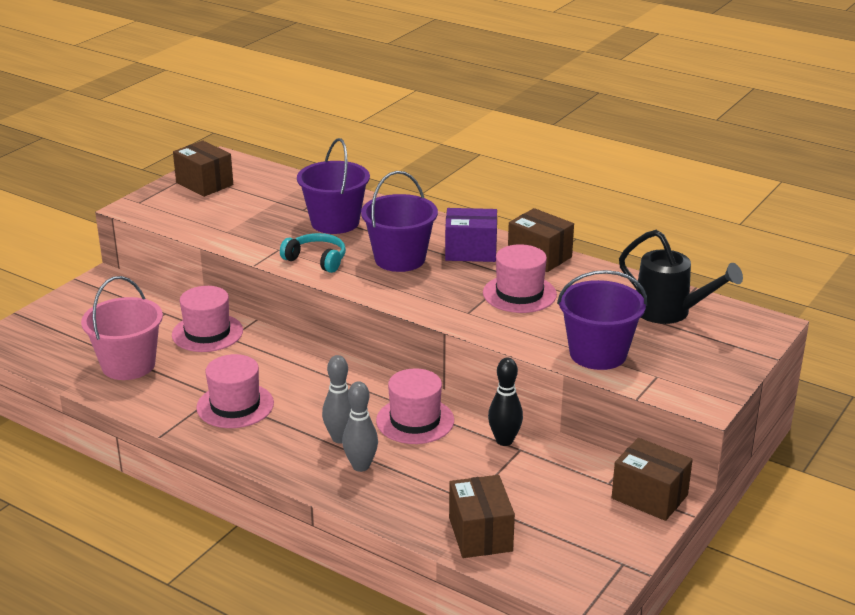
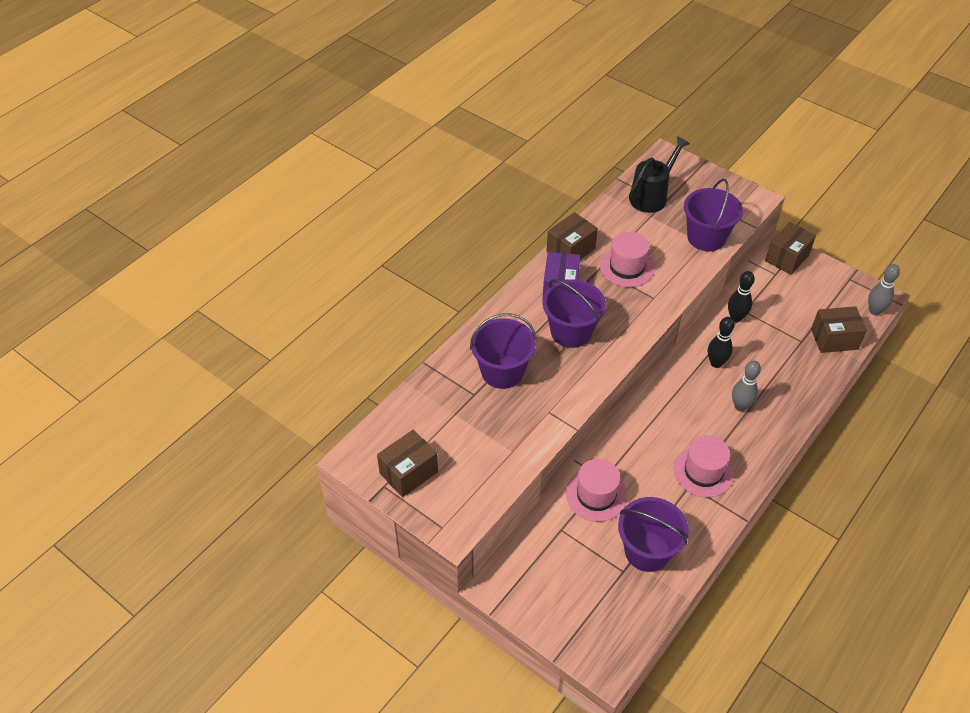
camera: 85 degrees left, 20 degrees up
pink bucket [81,276,163,380] -> purple bucket [618,497,689,572]
turquoise headphones [280,233,346,273] -> none
grey bowling pin [342,381,378,472] -> grey bowling pin moved to [868,264,900,315]
pink hat [376,369,454,444] -> black bowling pin [708,317,735,368]

